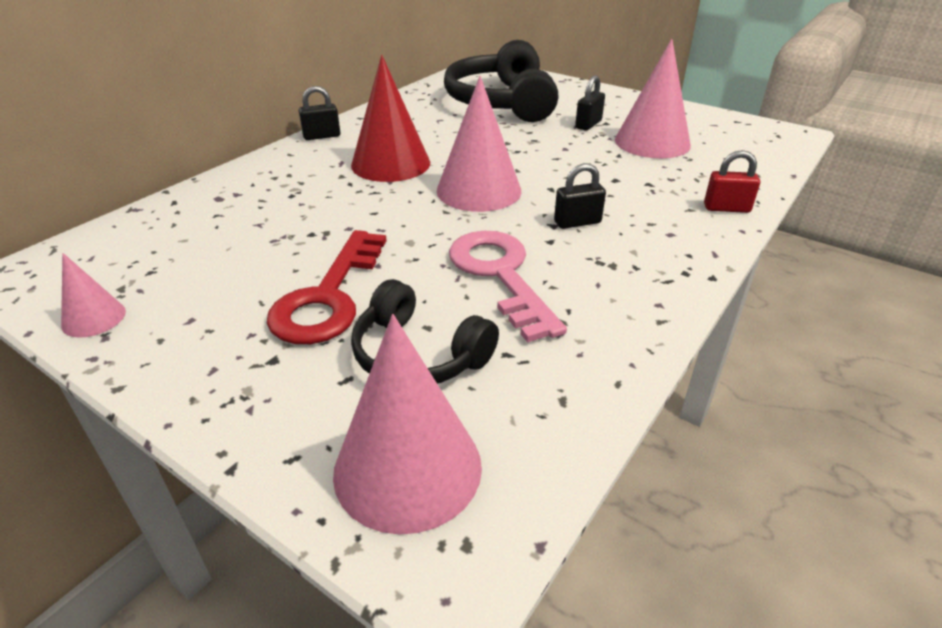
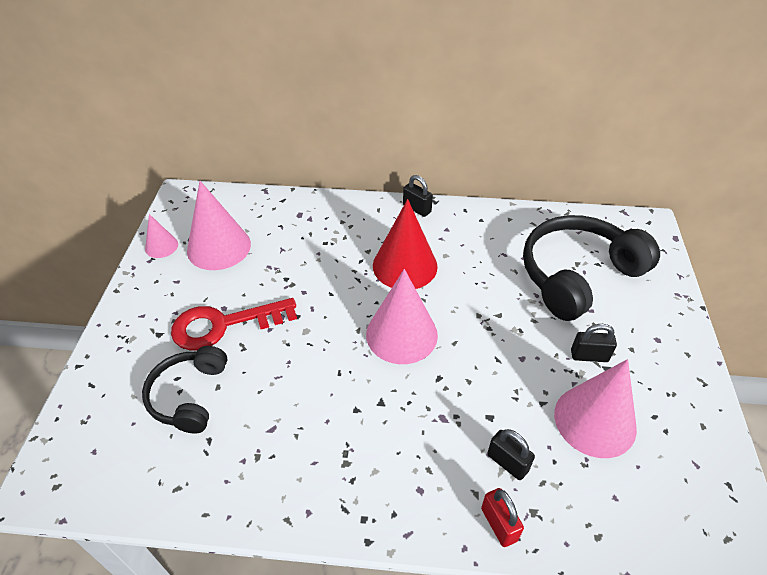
camera: 60 degrees right, 10 degrees up
pink cone [333,314,482,535] -> pink cone moved to [187,181,251,270]
pink key [449,231,567,343] -> none
black padlock [554,163,606,229] -> black padlock moved to [487,429,535,480]

